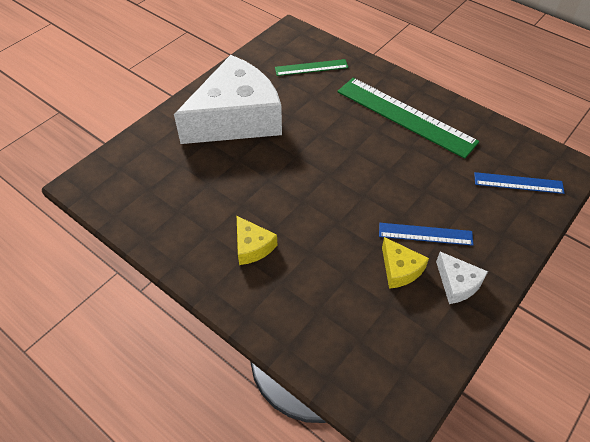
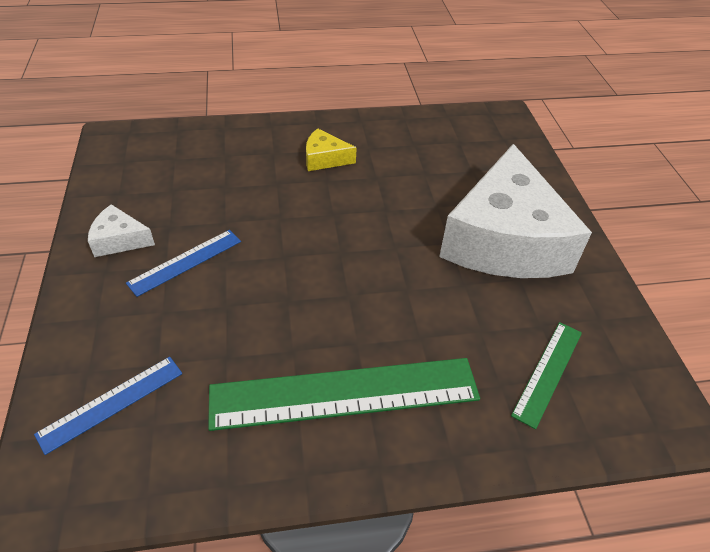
camera: 130 degrees right, 5 degrees down
yellow cheese [382,237,429,289] -> none

